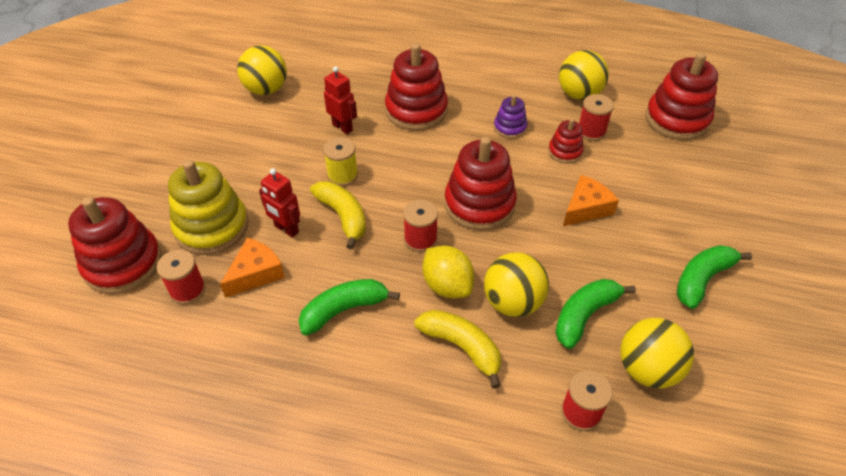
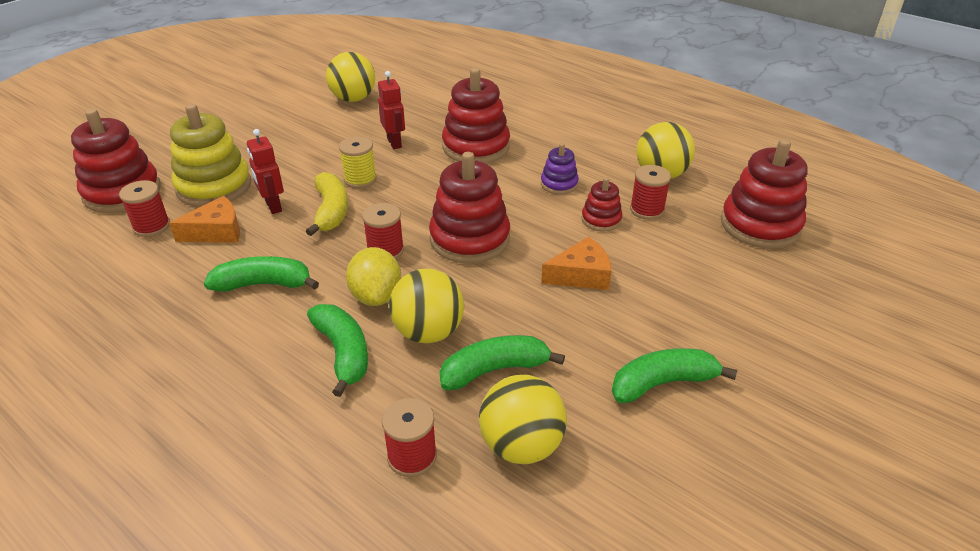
camera: 25 degrees right, 10 degrees down
yellow banana [414,310,501,389] -> green banana [307,304,368,397]

